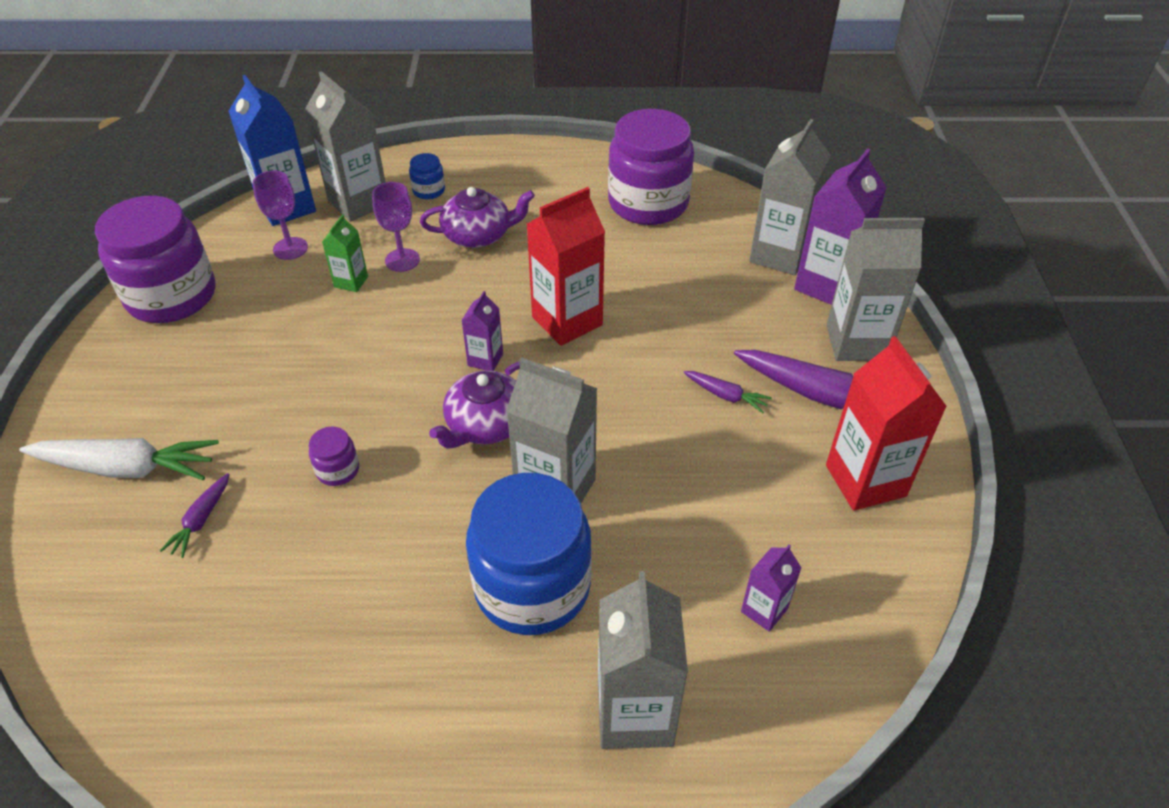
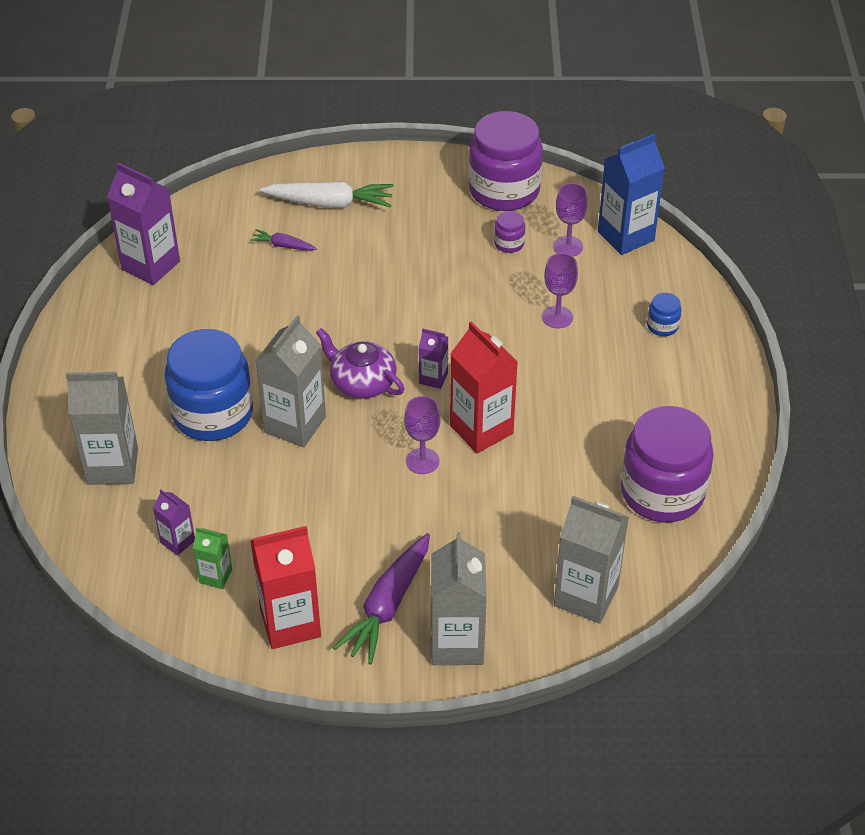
camera: 90 degrees right, 0 degrees up
white carrot [19,438,219,480] -> white carrot turned 90 degrees counterclockwise [260,181,393,208]
grey carton [305,71,385,222] -> none
purple jar [309,426,359,486] -> purple jar moved to [494,211,525,253]
green carton [322,214,368,292] -> green carton moved to [193,527,232,589]
purple teapot [420,187,535,248] -> none
purple carrot [683,371,772,414] -> none
purple carton [794,148,887,305] -> purple carton moved to [107,162,180,285]
none -> purple goblet [404,396,440,474]

